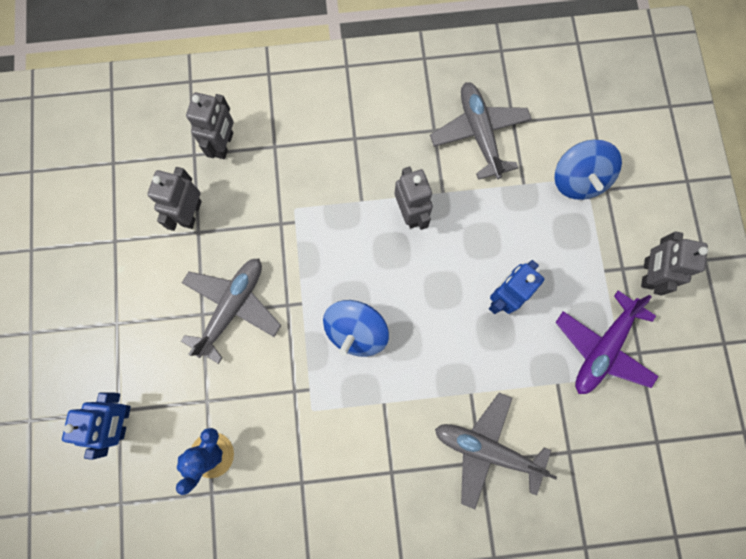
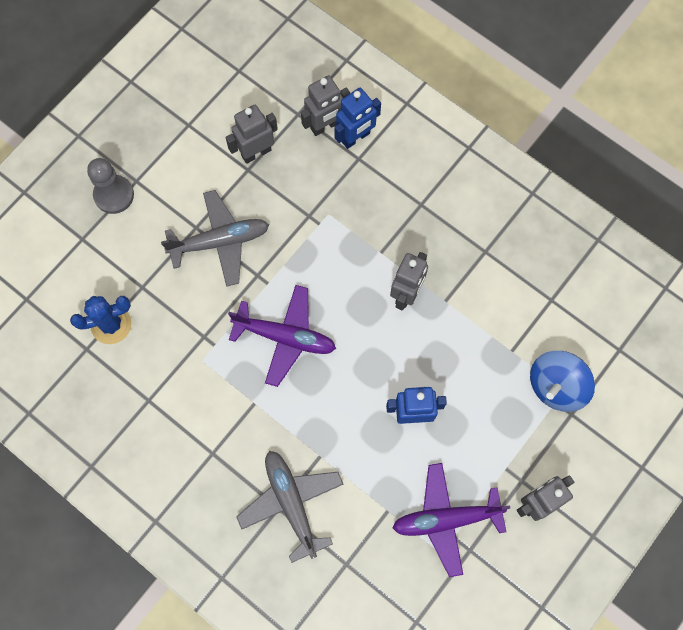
camera: 45 degrees right, 5 degrees down
blue robot [62,392,131,460] -> blue robot moved to [334,88,381,149]
blue spinning top [323,300,389,357] -> purple plane [228,285,336,387]
grey plane [430,82,532,180] -> none
none -> grey pawn [87,158,134,214]

